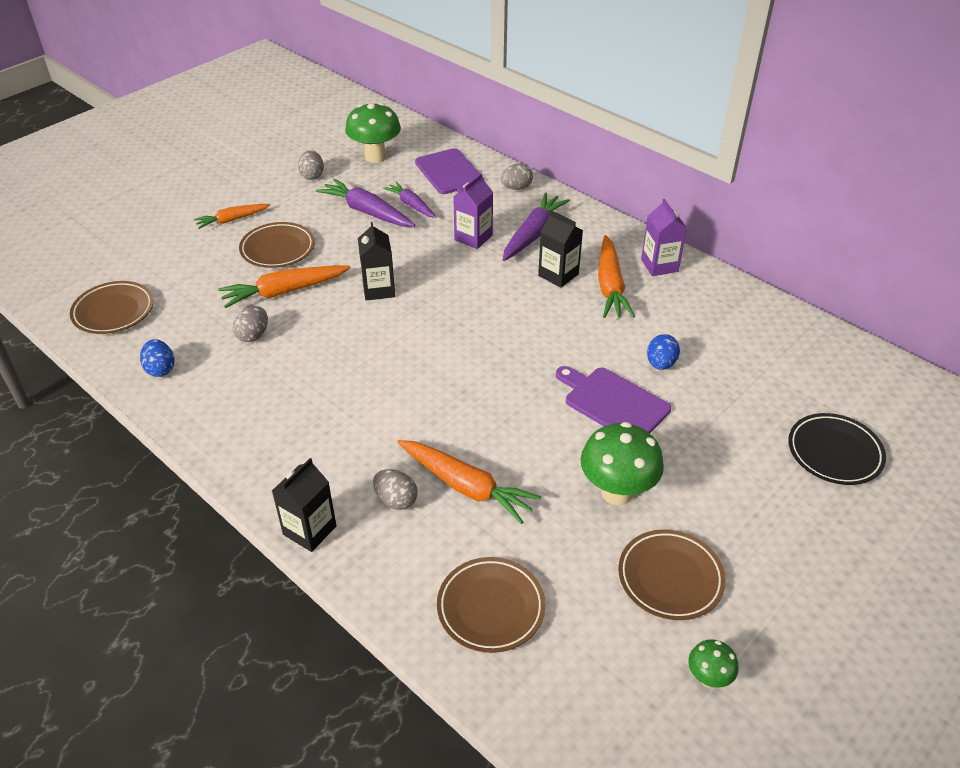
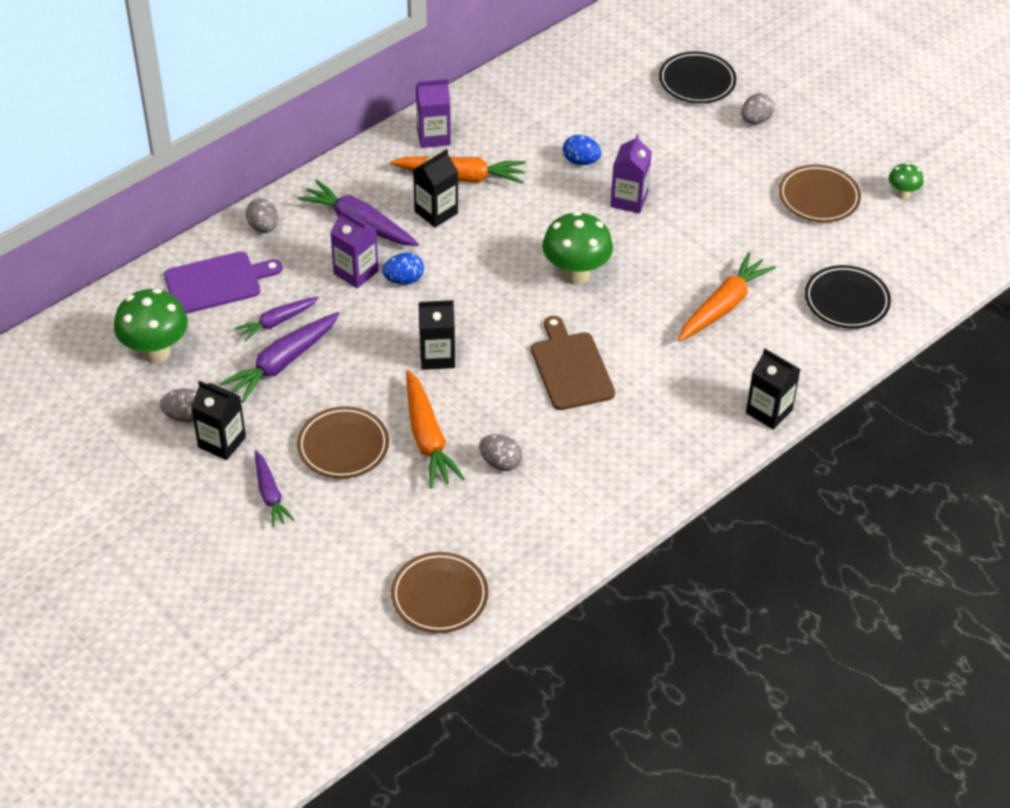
camera: 85 degrees left, 5 degrees up
blue egg [140,339,174,377] -> blue egg moved to [382,253,424,285]
orange carrot [194,204,270,229] -> purple carrot [255,451,295,528]
grey egg [373,469,418,510] -> grey egg moved to [741,93,775,124]
brown plate [437,557,545,653] -> black plate [805,265,891,329]
purple cutting board [556,366,671,433] -> purple carton [610,134,652,214]
green mushroom [580,422,664,505] -> green mushroom moved to [542,211,613,285]
none -> black carton [191,381,246,460]
none -> brown cutting board [531,316,615,410]

